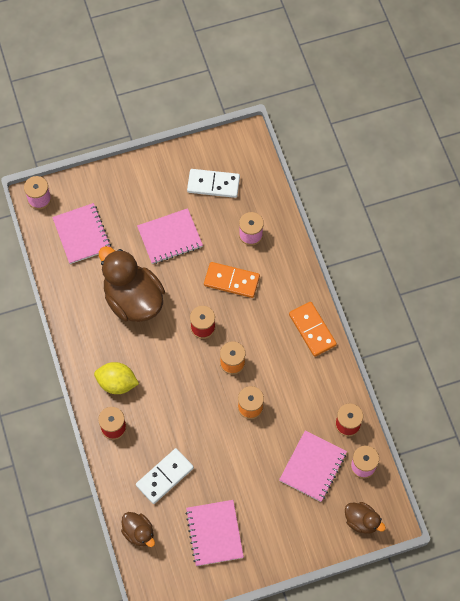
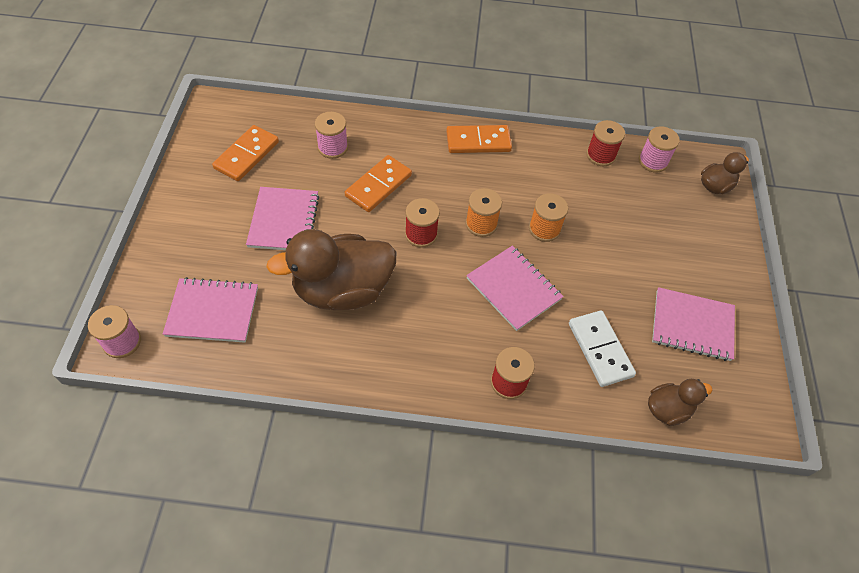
camera: 70 degrees left, 10 degrees down
yellow lemon [94,362,139,394] -> none
white domino [187,169,240,198] -> orange domino [212,125,279,181]
pink notebook [279,430,347,502] -> pink notebook moved to [466,246,564,331]

